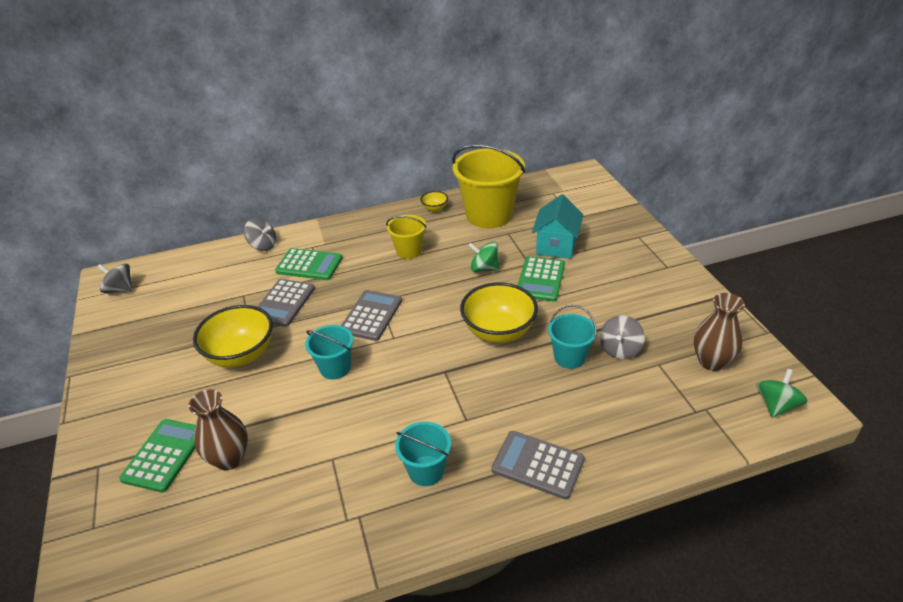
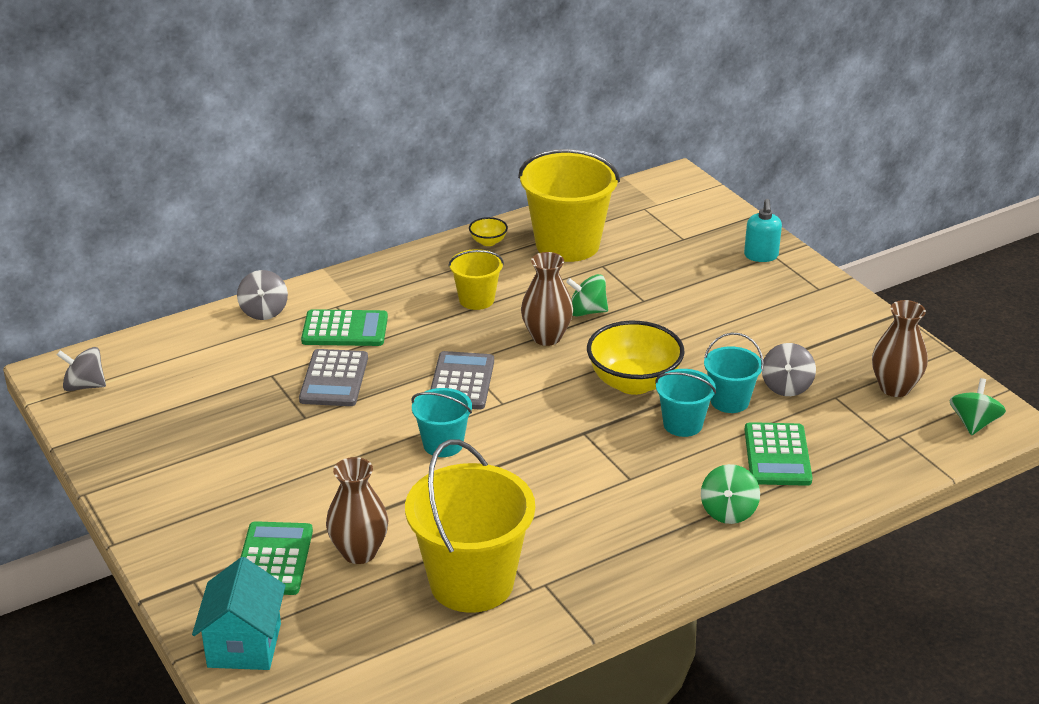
camera: 15 degrees left, 5 degrees down
yellow bowl [193,305,273,367] -> none
grey spinning top [244,219,276,251] -> grey spinning top turned 75 degrees clockwise [237,270,288,320]
turquoise bucket [395,422,451,486] -> turquoise bucket moved to [655,369,716,437]
grey calculator [492,431,584,500] -> green spinning top [701,464,760,524]
green calculator [517,256,565,302] -> green calculator moved to [745,422,812,486]
turquoise house [532,194,583,259] -> turquoise house moved to [192,557,286,670]
none -> yellow bucket [405,439,535,613]
none -> brown vase [521,252,573,346]
none -> turquoise soap dispenser [744,199,782,262]

